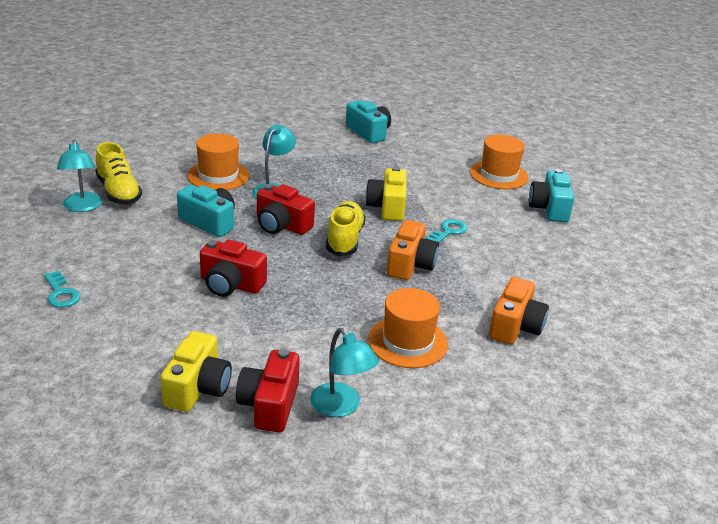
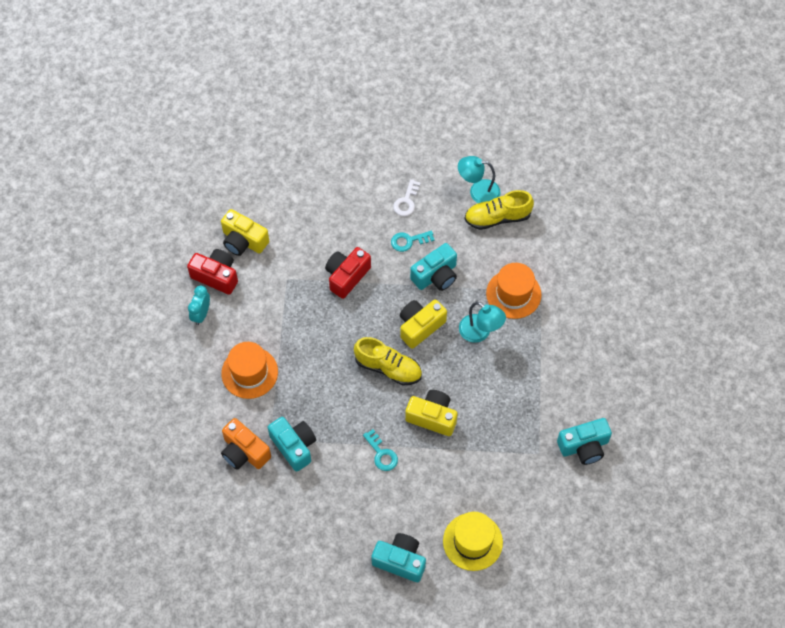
camera: 110 degrees right, 30 degrees up
turquoise key [44,271,80,308] -> turquoise key moved to [391,231,435,252]
red camera [257,184,315,235] -> yellow camera [400,300,447,349]
turquoise lamp [310,328,379,417] -> turquoise clock [188,286,210,325]
orange camera [387,220,439,280] -> none
orange hat [470,134,529,189] -> yellow hat [443,512,503,571]
none -> turquoise camera [268,417,316,472]
none -> white key [393,179,421,216]

